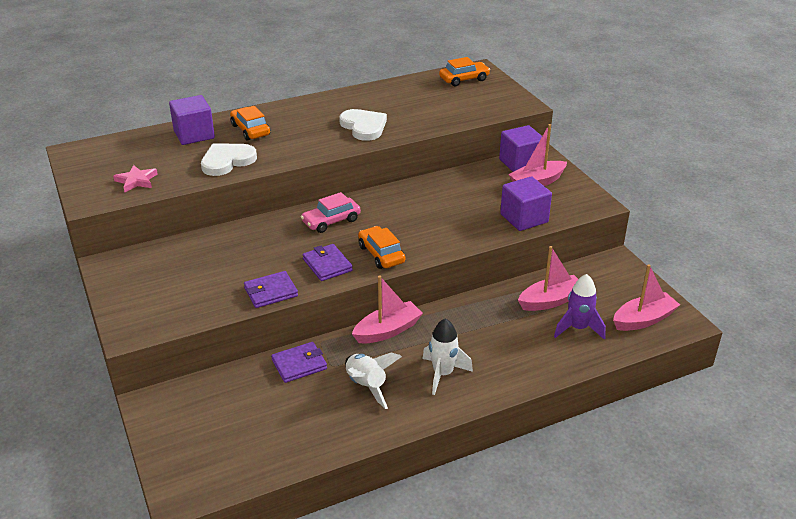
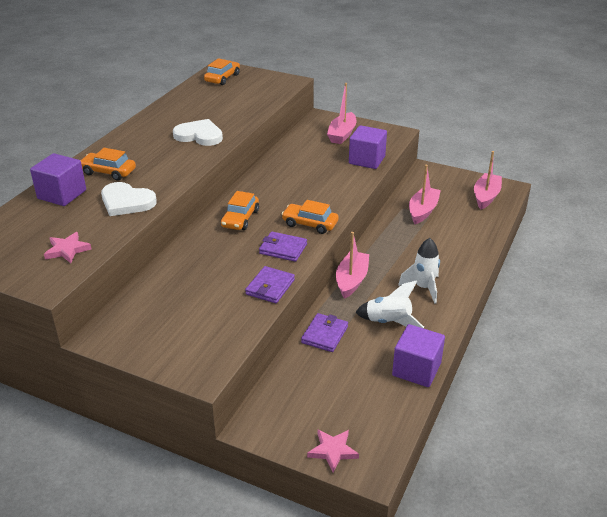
camera: 40 degrees left, 0 degrees up
white heart [201,144,257,176] -> white heart turned 75 degrees counterclockwise [101,182,157,216]
pink car [301,192,361,233] -> orange car [221,191,259,230]
purple cube [499,125,542,172] -> purple cube moved to [392,324,445,387]
purple rocket [554,274,606,340] -> none
none -> pink star [307,429,359,473]

